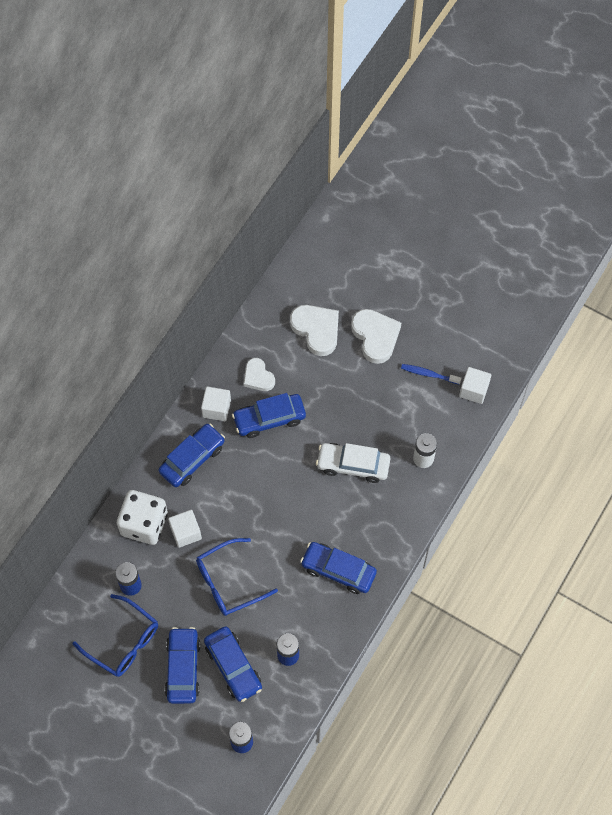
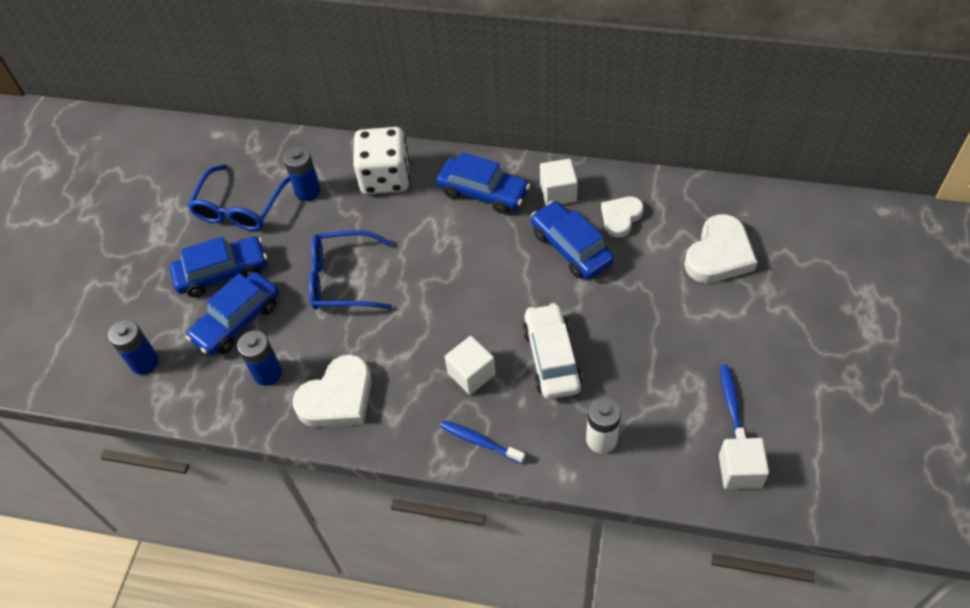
camera: 75 degrees right, 10 degrees down
white cube [168,510,202,548] -> white cube moved to [445,336,496,395]
blue glasses [196,538,278,616] -> blue glasses turned 45 degrees counterclockwise [309,230,393,309]
blue car [300,542,377,594] -> none
white heart [351,309,401,364] -> white heart moved to [293,354,372,427]
none -> blue toothbrush [440,420,525,464]

